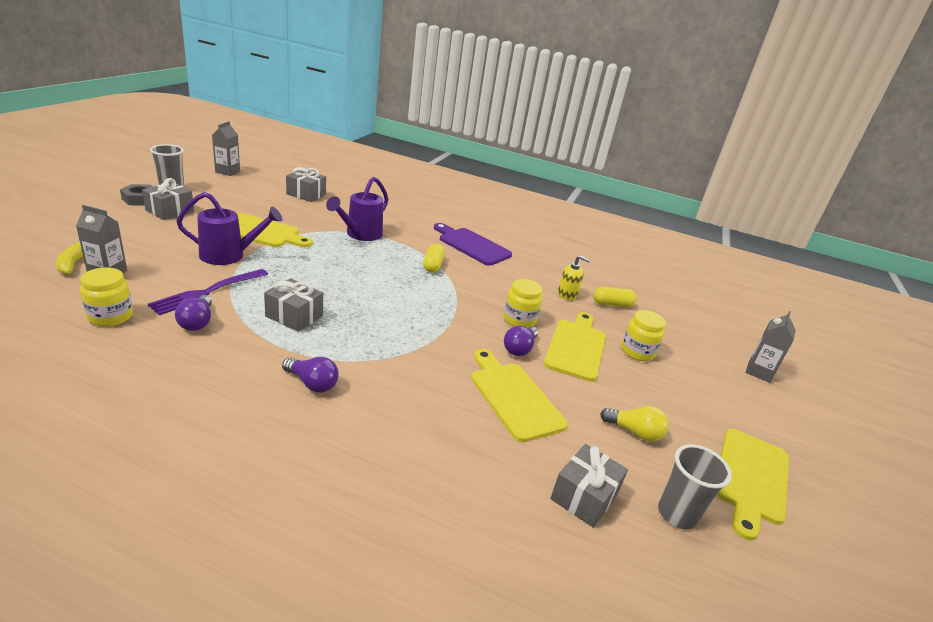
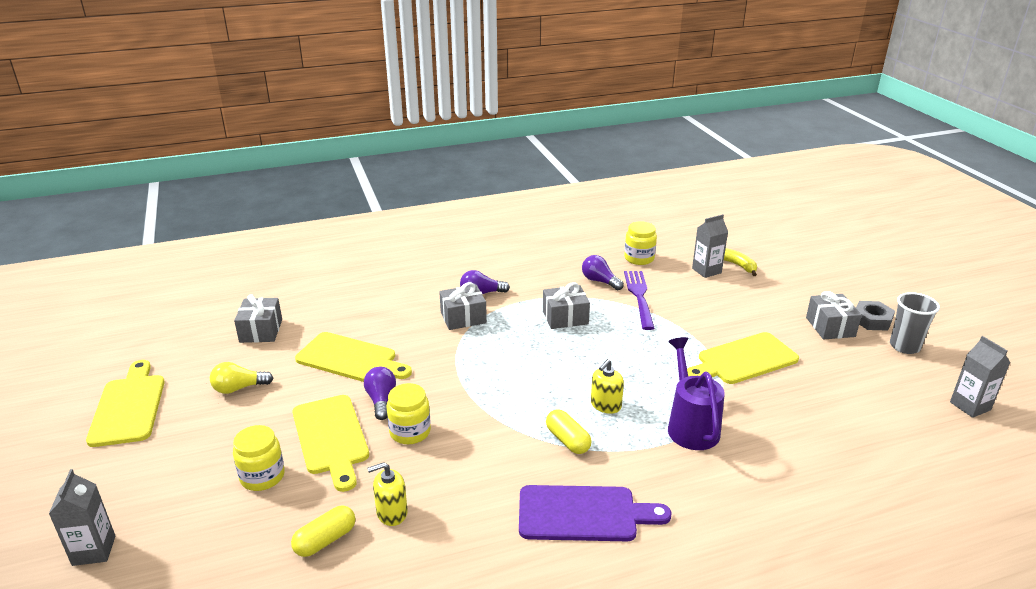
camera: 145 degrees right, 0 degrees up
purple watering can [176,192,282,265] -> none
grey gift [286,167,326,202] -> grey gift moved to [439,282,487,330]
grey cup [658,444,732,530] -> none
none -> yellow soap dispenser [591,359,624,414]

